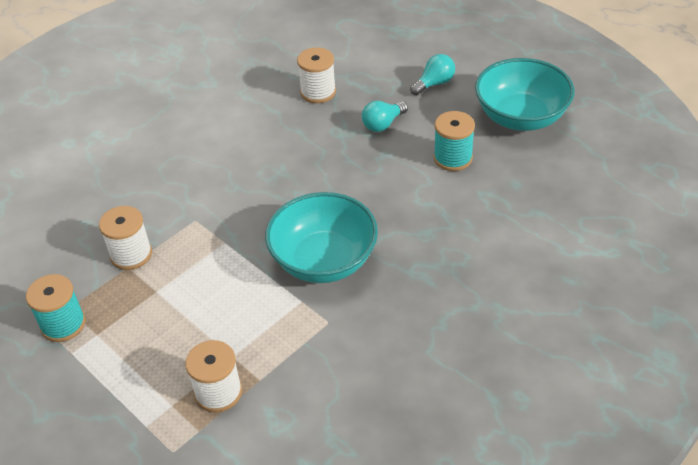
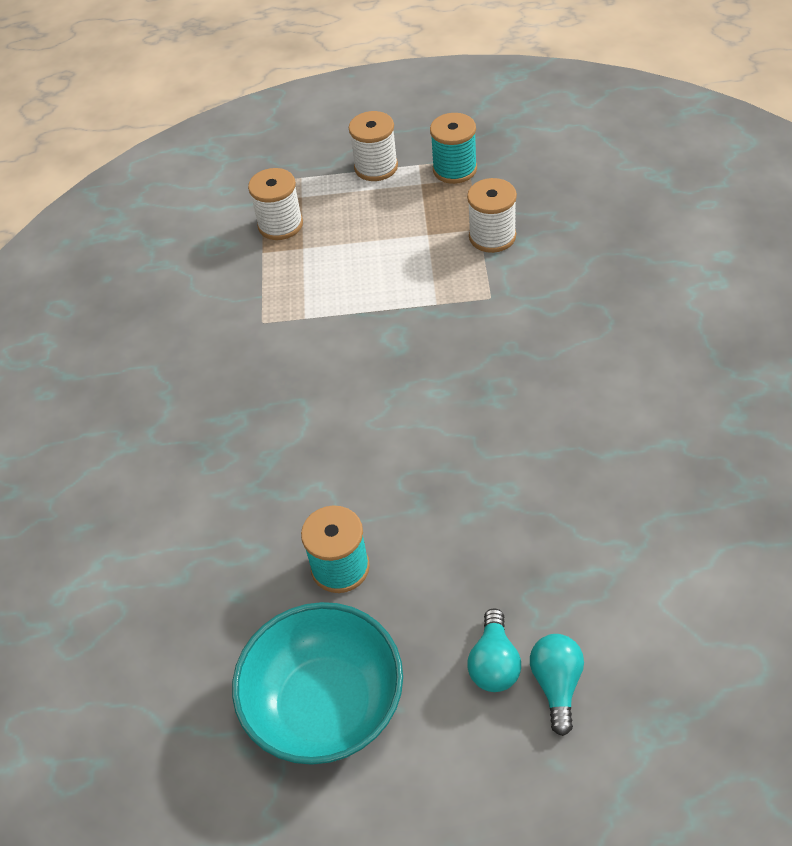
camera: 135 degrees right, 5 degrees up
turquoise bowl [265,192,378,283] -> none
white spool [297,47,336,103] -> white spool moved to [349,111,398,181]
turquoise light bulb [362,101,408,132] -> turquoise light bulb moved to [530,634,584,736]

